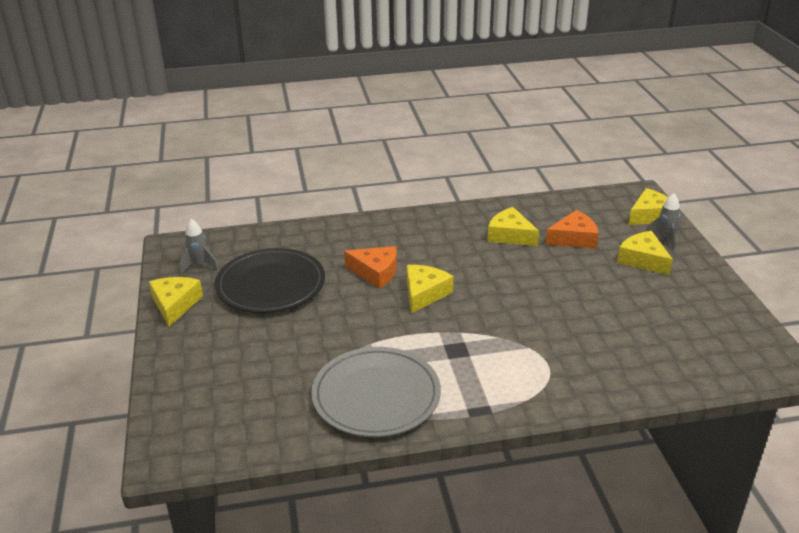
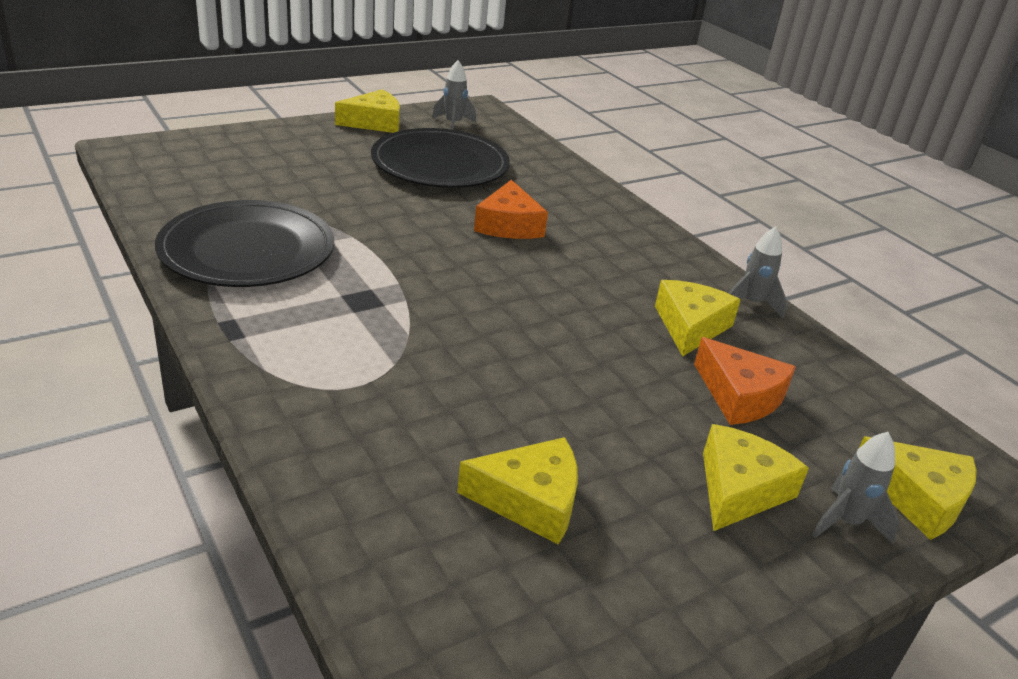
camera: 65 degrees right, 0 degrees up
grey plate [311,347,441,437] -> black plate [155,200,334,287]
yellow cheese [407,265,454,313] -> yellow cheese moved to [457,437,578,545]
none -> grey rocket [729,227,787,318]

